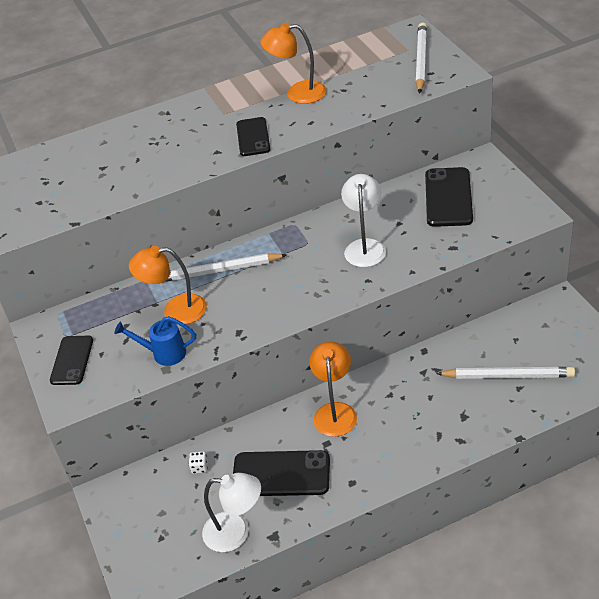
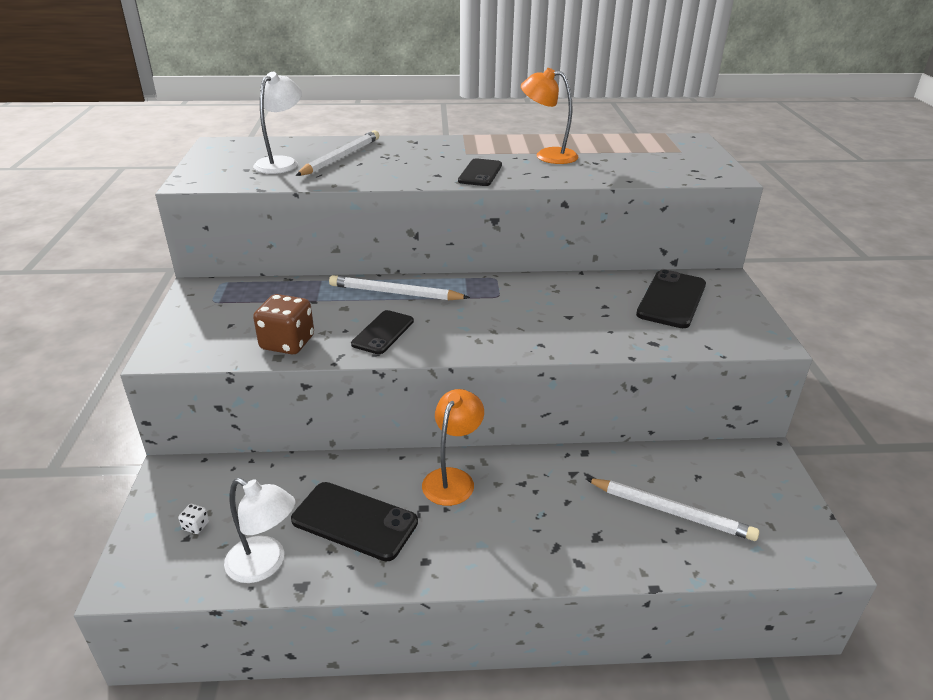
camera: 15 degrees right, 10 degrees down
black phone [50,336,93,385] -> black phone moved to [351,310,414,354]
blue watering can [114,316,196,366] -> brown dice [253,294,314,354]
orange lamp [129,246,207,325] -> none
white dice [189,451,208,474] -> white dice moved to [178,504,209,534]
white lamp [341,174,386,267] -> white lamp moved to [253,72,302,174]
white pencil [415,22,427,94] -> white pencil moved to [295,130,379,176]

